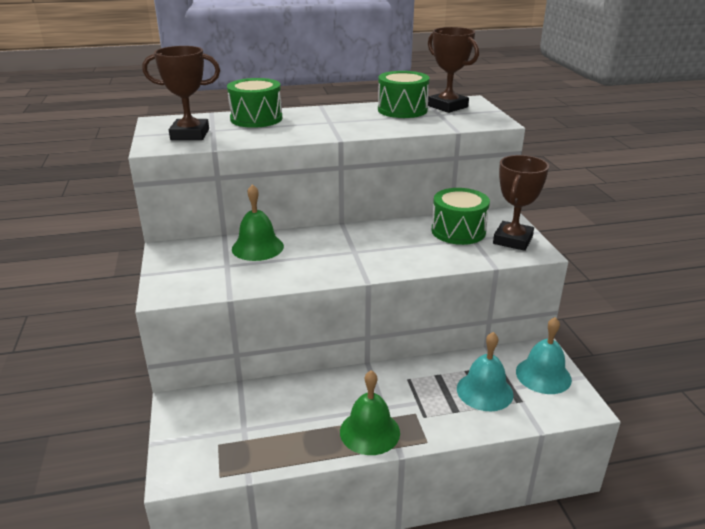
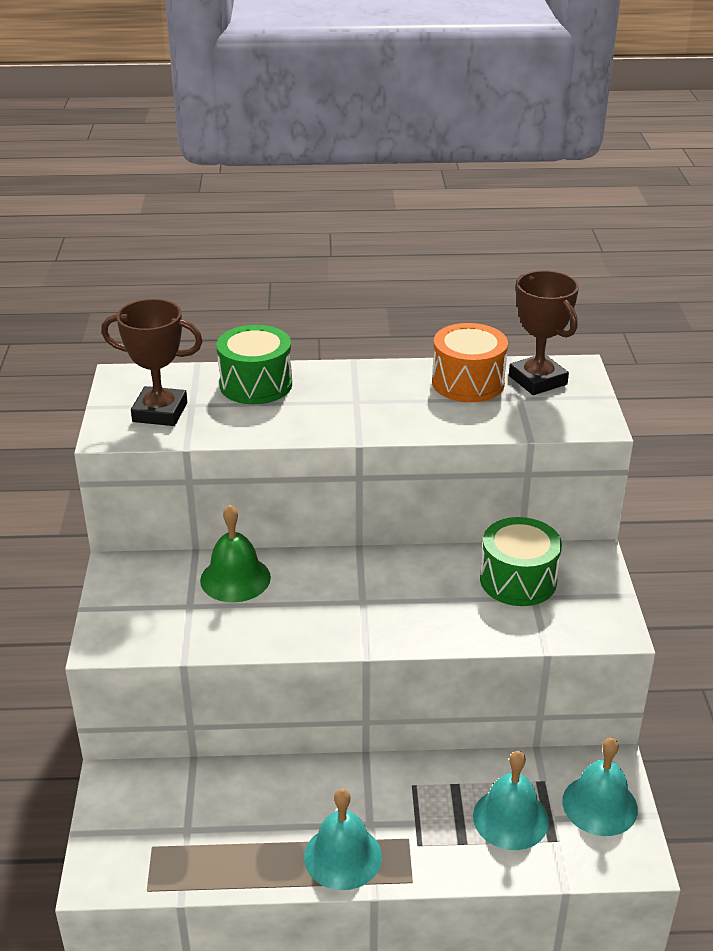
camera: 10 degrees right, 5 degrees up
green bell [340,370,400,455] -> turquoise bell [304,788,382,890]
green drum [378,71,430,118] -> orange drum [432,323,508,402]
brown trophy [493,155,549,251] -> none

